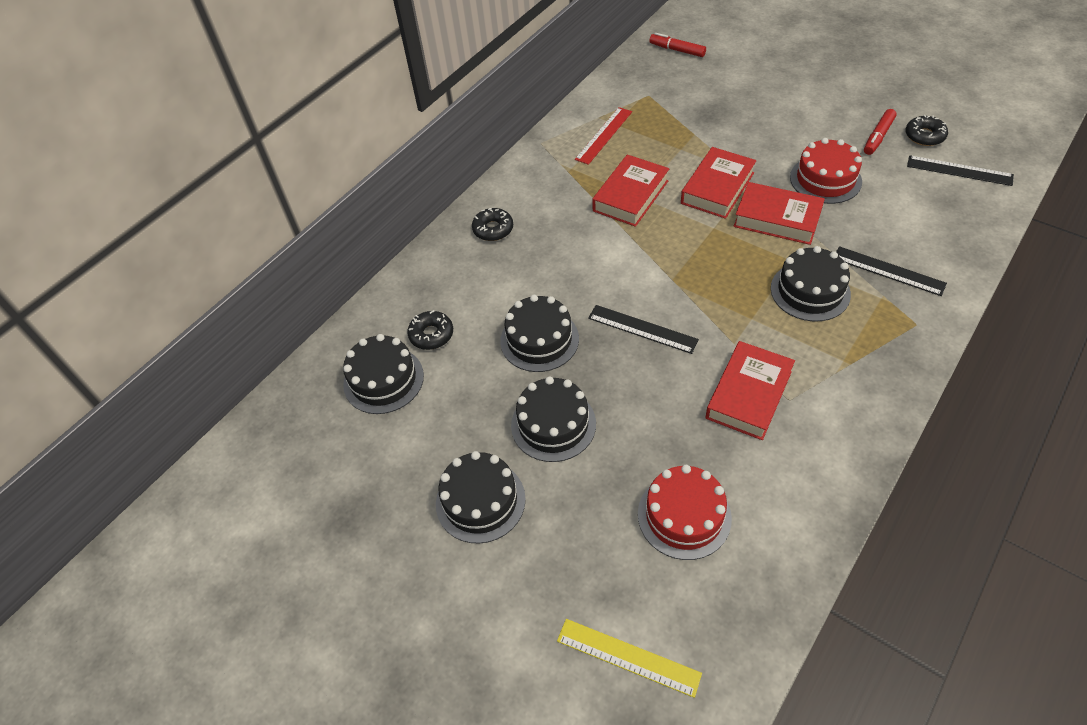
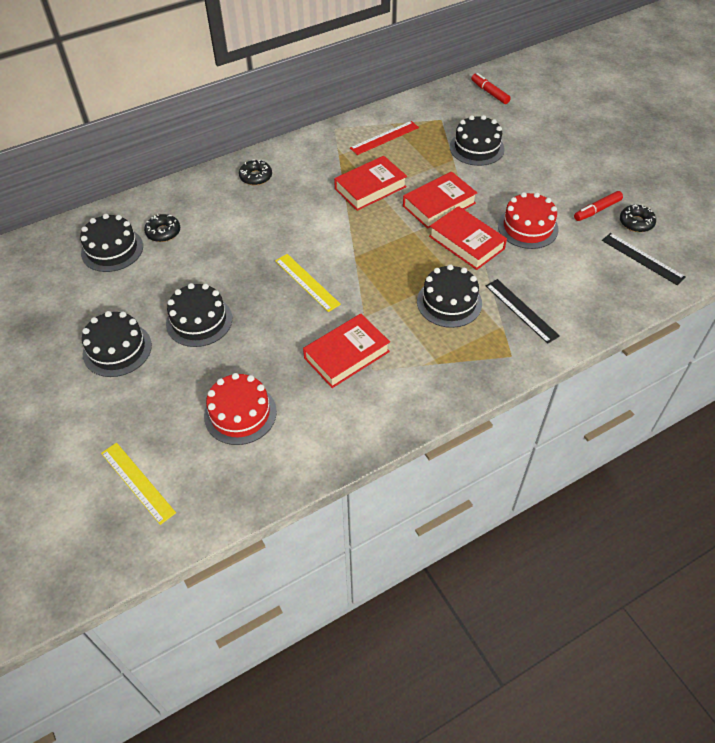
camera: 20 degrees right, 0 degrees up
black cake [500,295,579,372] -> black cake moved to [450,115,505,166]
black ruler [588,305,699,354] -> yellow ruler [275,254,341,312]

